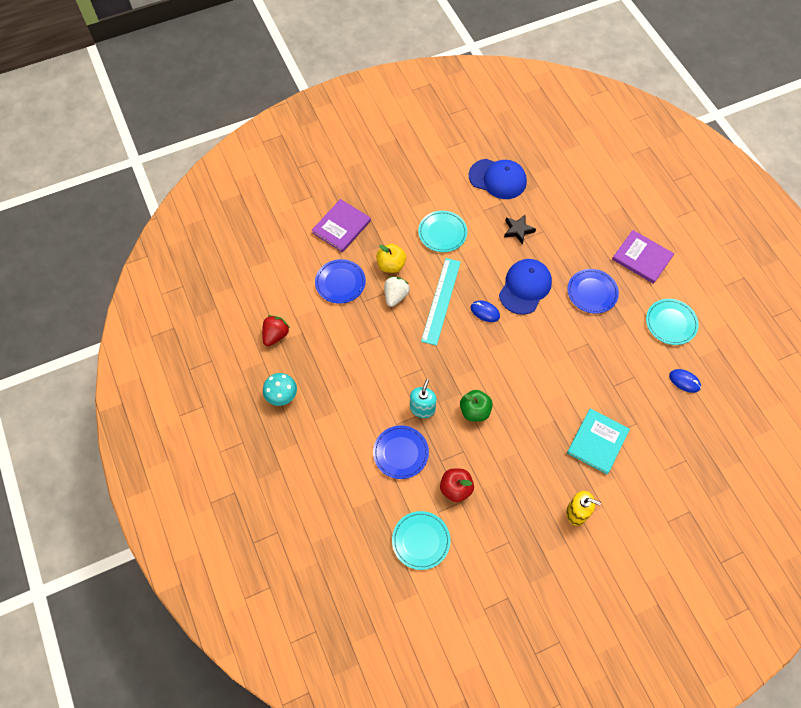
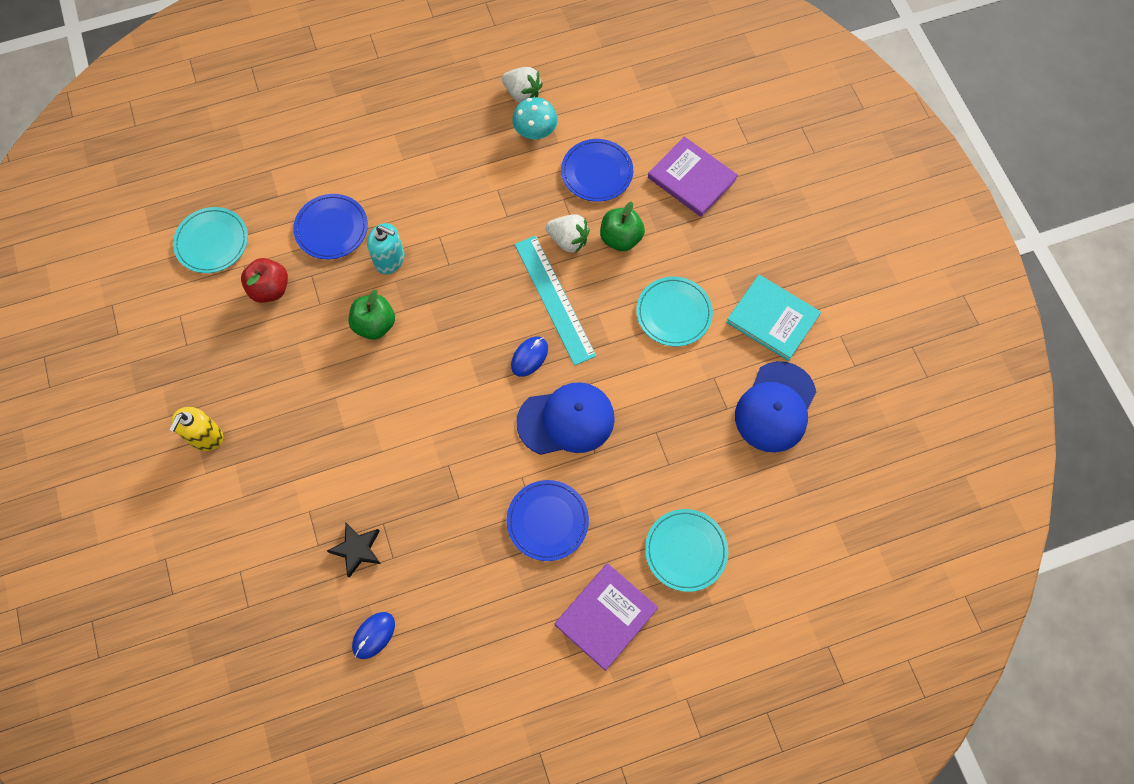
camera: 95 degrees right, 5 degrees up
red strawberry [262,315,290,346] -> white strawberry [502,67,543,103]
turquoise mushroom [263,373,297,406] -> turquoise mushroom moved to [513,97,558,139]
yellow apple [376,244,406,273] -> green apple [600,202,645,251]
turquoise ruler [421,258,461,346] -> turquoise ruler turned 45 degrees clockwise [515,236,596,366]
blue cap [499,259,552,315] -> blue cap turned 45 degrees counterclockwise [516,382,615,455]
black star [504,215,536,245] -> black star moved to [327,523,381,578]
turquoise book [567,409,630,474] -> turquoise book moved to [726,275,821,361]
turquoise plate [646,299,699,345] -> turquoise plate moved to [645,509,728,592]

